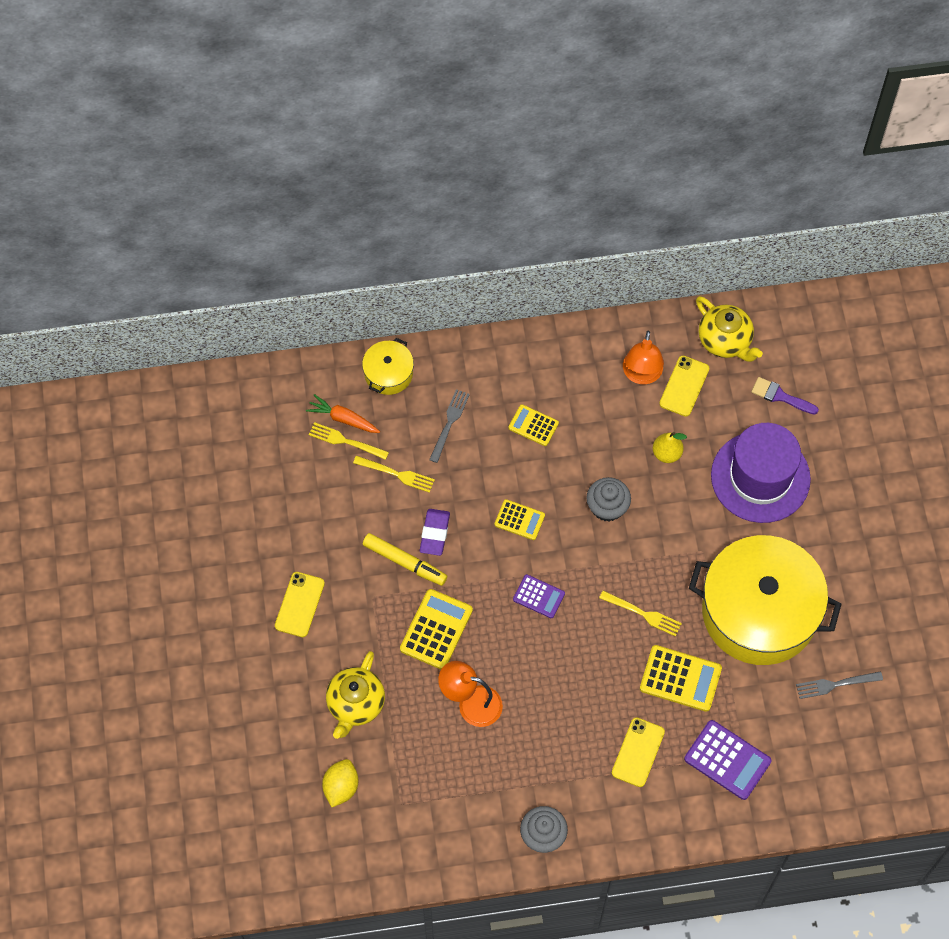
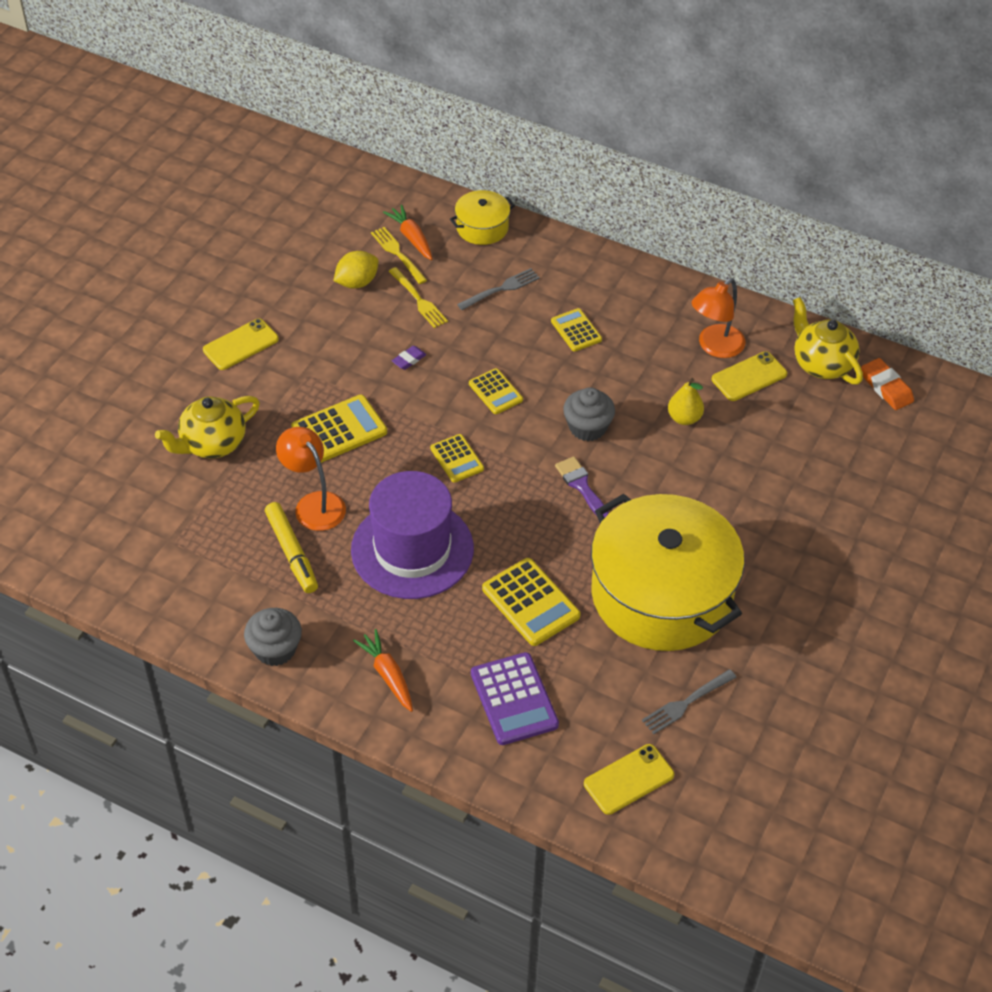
camera: 35 degrees right, 15 degrees down
yellow lemon [322,759,358,807] -> yellow lemon moved to [334,251,379,288]
yellow marker [363,533,447,586] -> yellow marker moved to [265,502,318,593]
purple eraser [420,509,450,556] -> purple eraser [392,346,426,370], size x0.61
purple calculator [513,574,565,618] -> yellow calculator [430,434,484,483]
yellow fork [599,591,682,637] -> none
yellow phone [612,717,665,787] -> yellow phone moved to [584,744,674,815]
yellow teapot [696,296,763,362] -> yellow teapot turned 150 degrees clockwise [793,297,863,384]
purple hat [711,423,811,523] -> purple hat moved to [351,471,474,599]
purple brush [751,377,819,415] -> purple brush moved to [555,456,609,517]
grey fork [796,671,883,699] -> grey fork turned 60 degrees counterclockwise [642,669,737,734]
none -> orange carrot [353,629,413,712]
none -> orange eraser [861,358,914,410]

